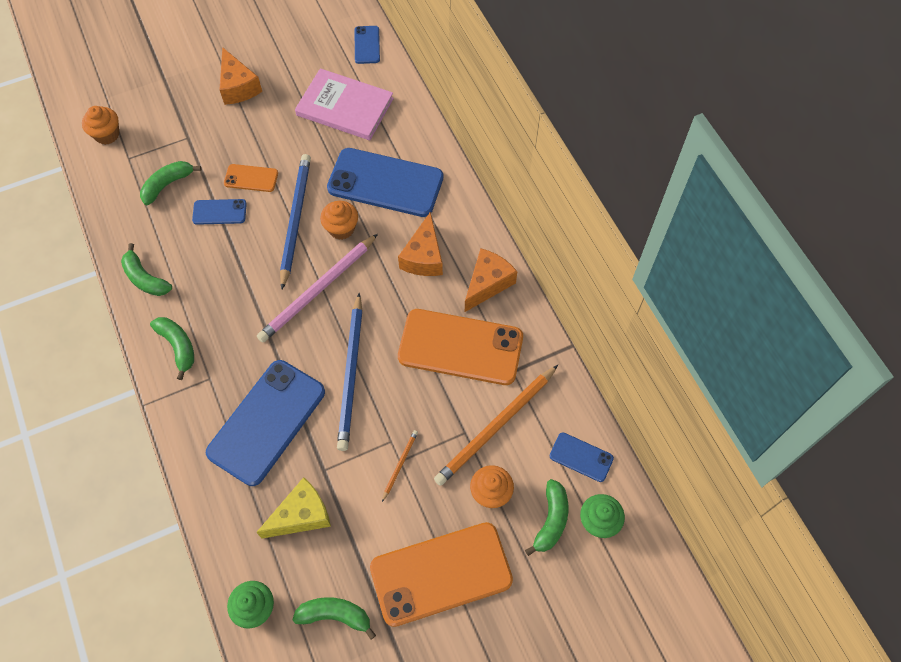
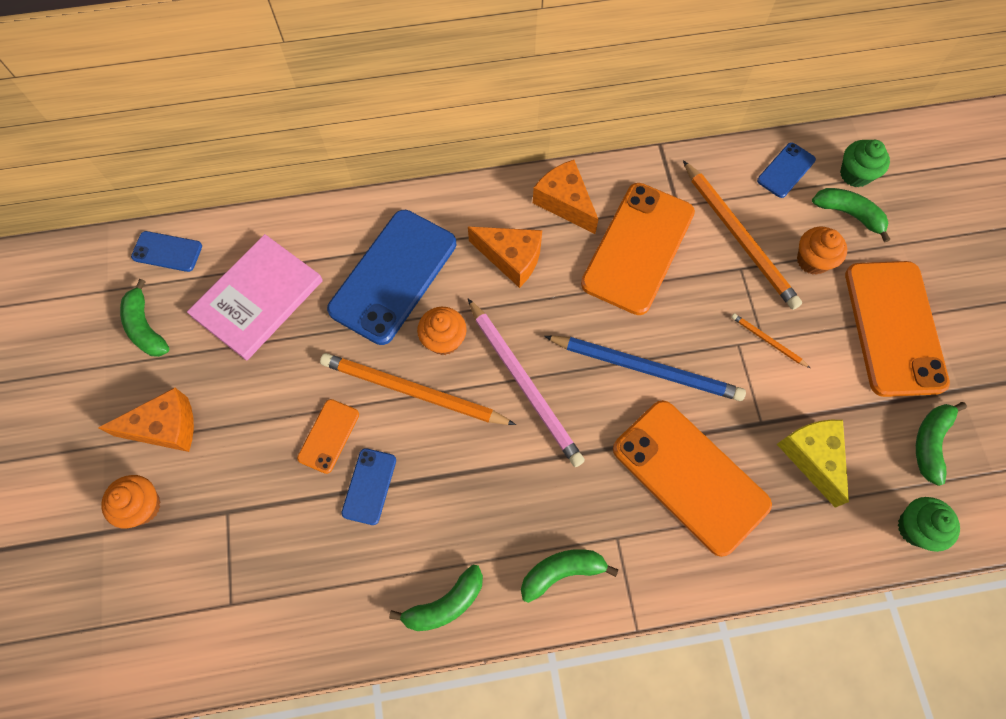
camera: 75 degrees left, 5 degrees up
orange cupcake [82,106,120,145] -> orange cupcake moved to [101,475,161,528]
green banana [140,161,201,205] -> green banana moved to [120,279,170,357]
blue phone [206,360,325,486] -> orange phone [613,400,772,557]
blue pencil [280,154,311,289] -> orange pencil [320,353,516,425]

